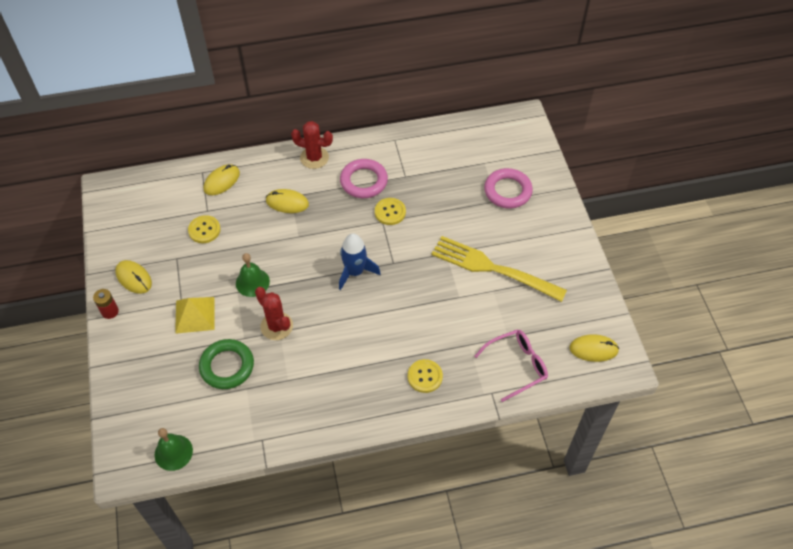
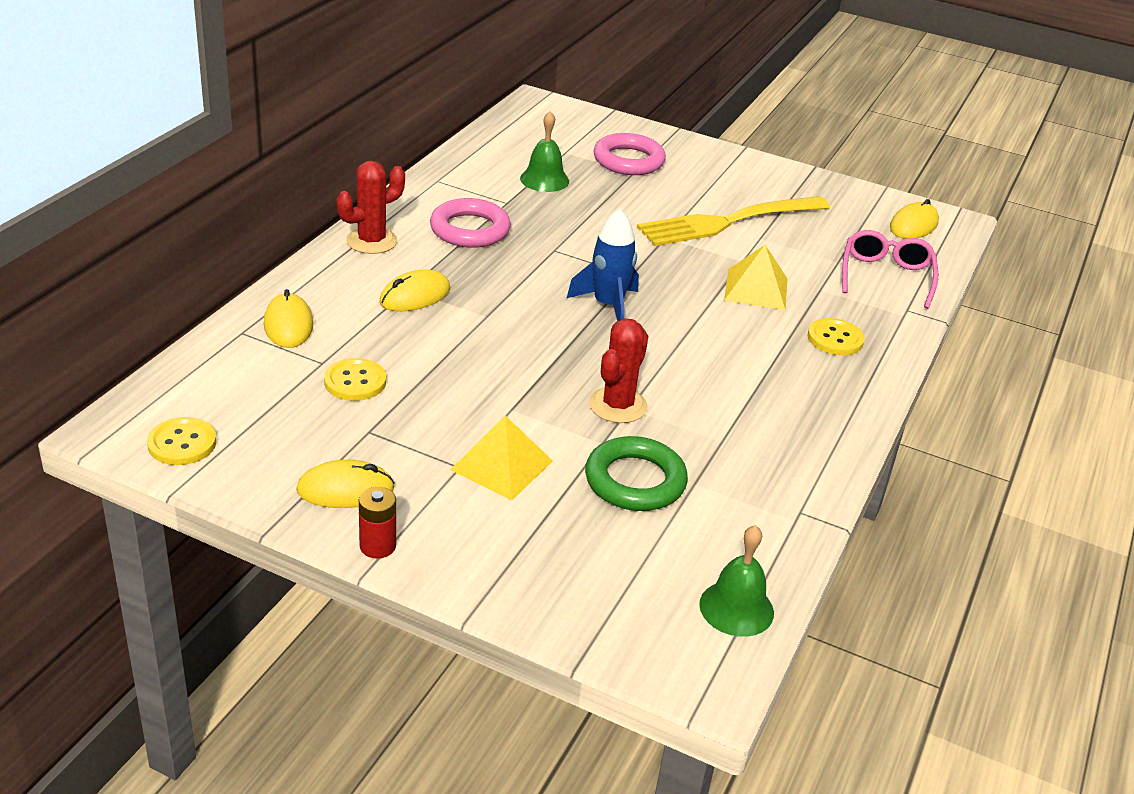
camera: 55 degrees left, 20 degrees down
green bell [236,253,270,297] -> green bell moved to [520,111,569,192]
red cactus [255,287,293,340] -> red cactus turned 60 degrees counterclockwise [589,319,648,423]
yellow button [375,198,406,225] -> yellow button moved to [147,417,216,465]
none -> yellow pyramid [724,245,787,310]

